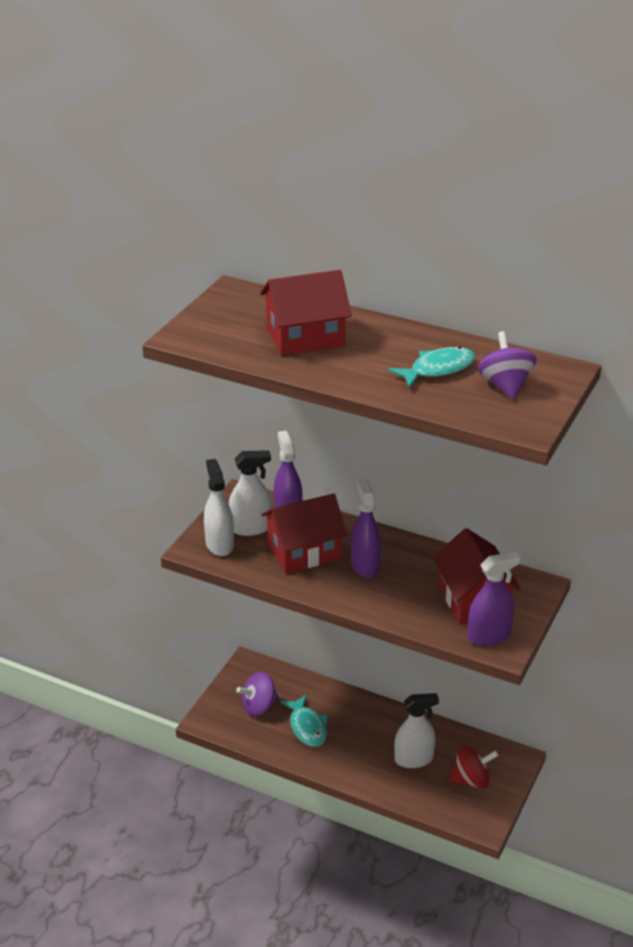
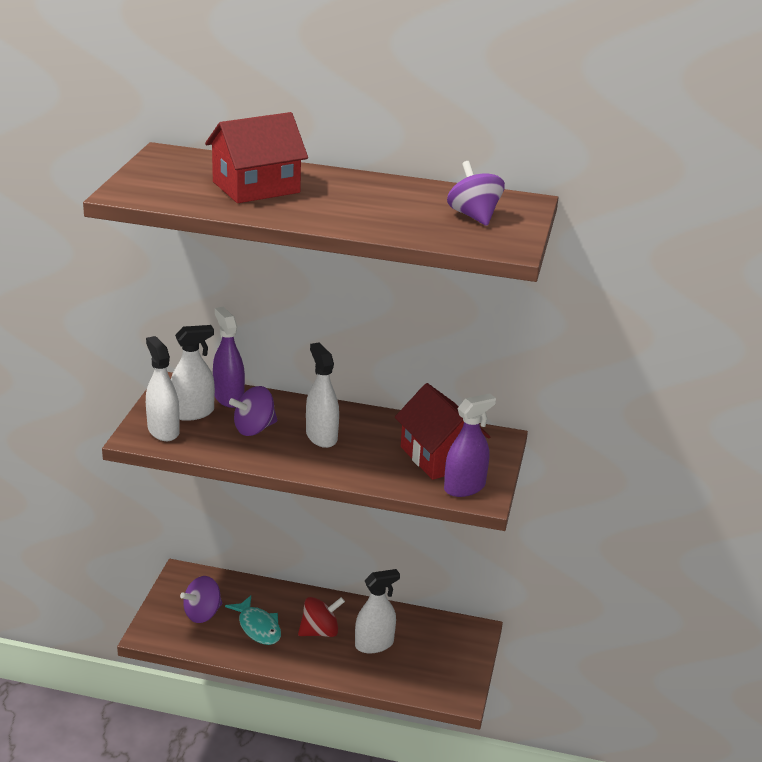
camera: 15 degrees left, 5 degrees down
red house [262,494,347,573] -> purple spinning top [229,386,277,436]
purple spray bottle [351,479,381,578] -> white spray bottle [306,342,339,448]
turquoise fish [388,347,475,388] -> none
red spinning top [449,746,498,789] -> red spinning top moved to [298,597,345,637]

